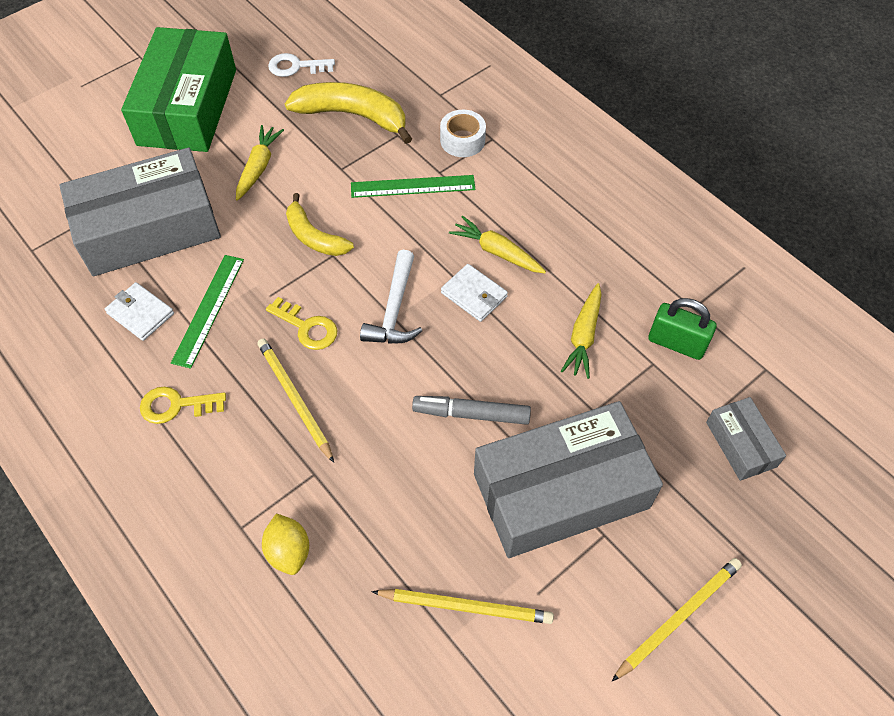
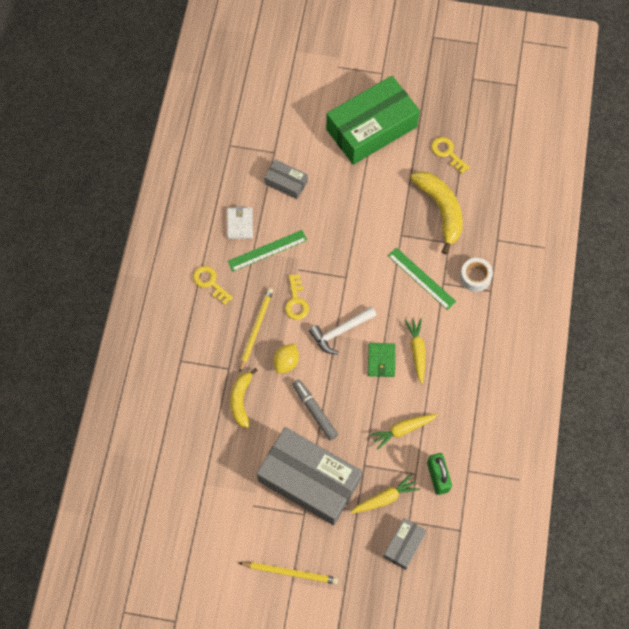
camera: 50 degrees right, 10 degrees up
grey box [59,148,221,276] -> grey box [264,159,308,199], size x0.46
yellow carrot [236,125,284,201] -> yellow carrot moved to [351,474,420,513]
yellow lemon [262,514,309,575] -> yellow lemon moved to [273,344,299,374]
white key [268,53,335,77] -> yellow key [431,137,470,174]
yellow banana [286,193,354,256] -> yellow banana moved to [230,368,258,428]
yellow pencil [372,589,554,624] -> none
white wallet [441,264,508,322] -> green wallet [368,343,395,377]

